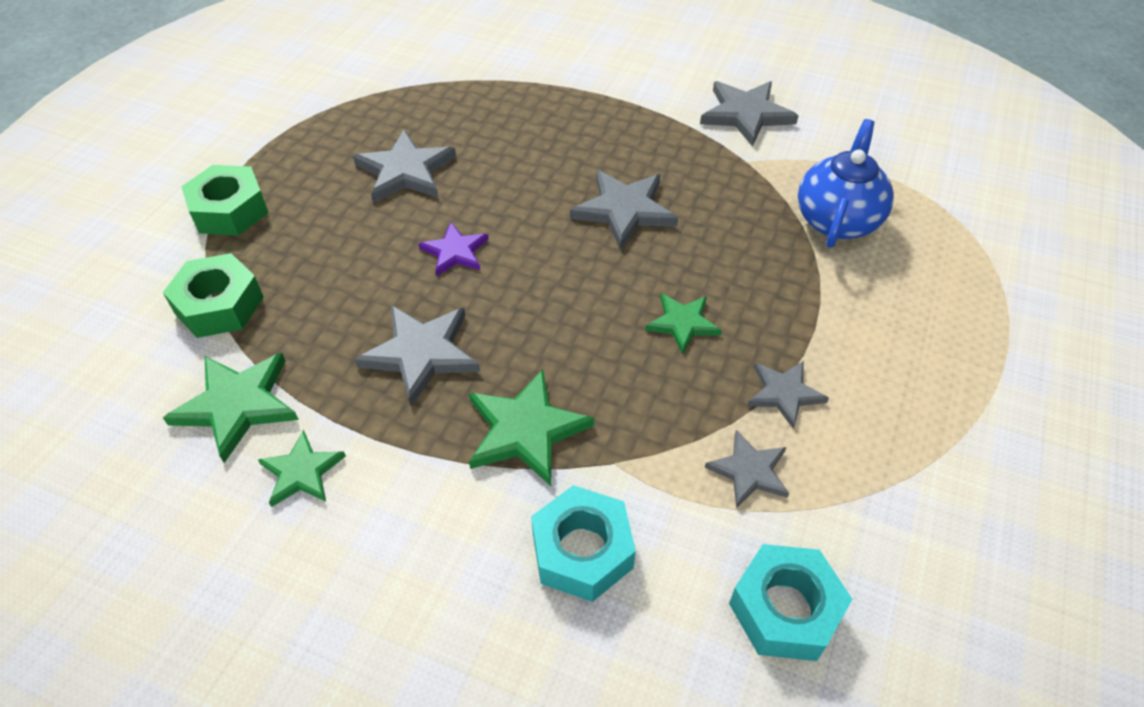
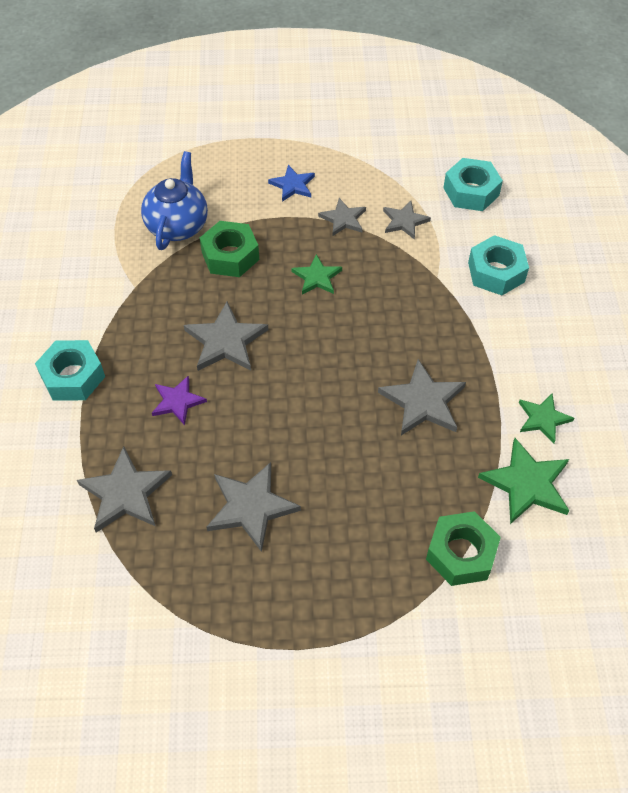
camera: 115 degrees left, 5 degrees up
green nut [181,165,269,235] -> green nut moved to [200,221,259,277]
purple star [419,222,489,277] -> purple star moved to [152,376,207,425]
green star [469,369,594,486] -> none
grey star [700,81,799,147] -> grey star moved to [77,446,172,533]
blue teapot [798,119,894,248] -> blue teapot turned 105 degrees clockwise [141,151,208,250]
none -> turquoise nut [35,340,105,400]
none -> blue star [268,165,315,202]

